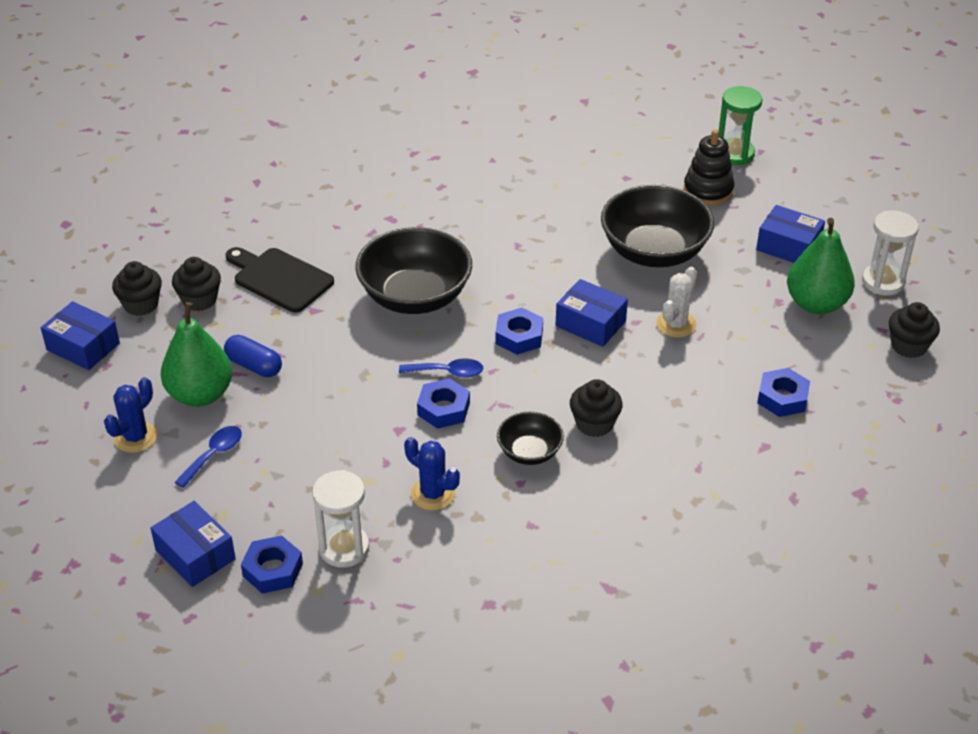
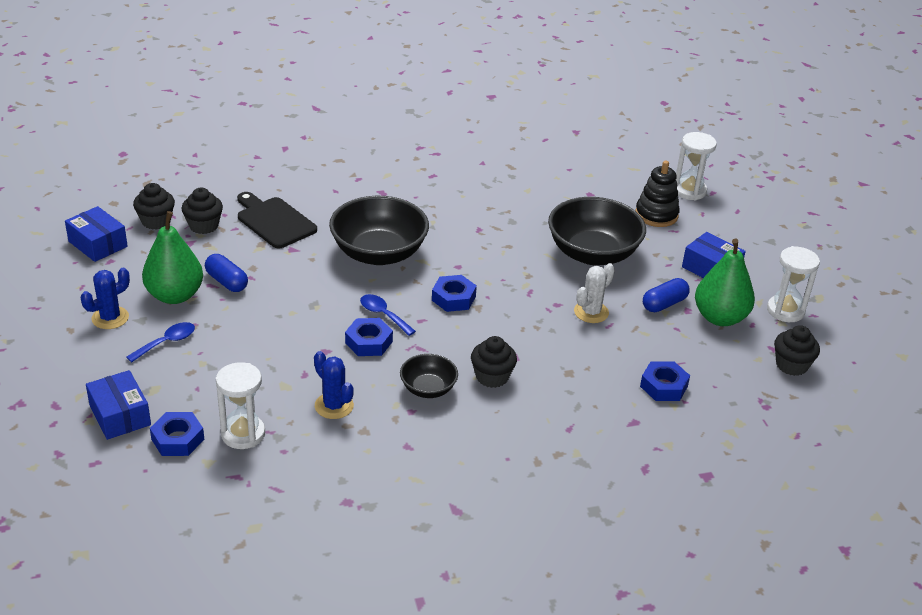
camera: 10 degrees right, 5 degrees down
blue spoon [399,358,484,378] -> blue spoon turned 150 degrees counterclockwise [360,294,416,336]
blue box [556,279,628,347] -> none
green hourglass [719,86,762,165] -> white hourglass [676,132,717,201]
none -> blue capsule [643,278,690,312]

